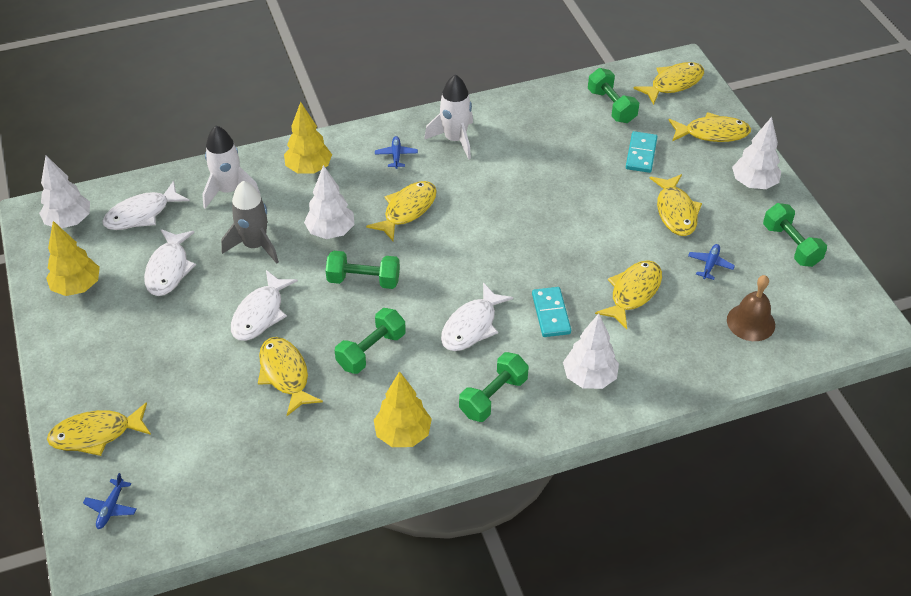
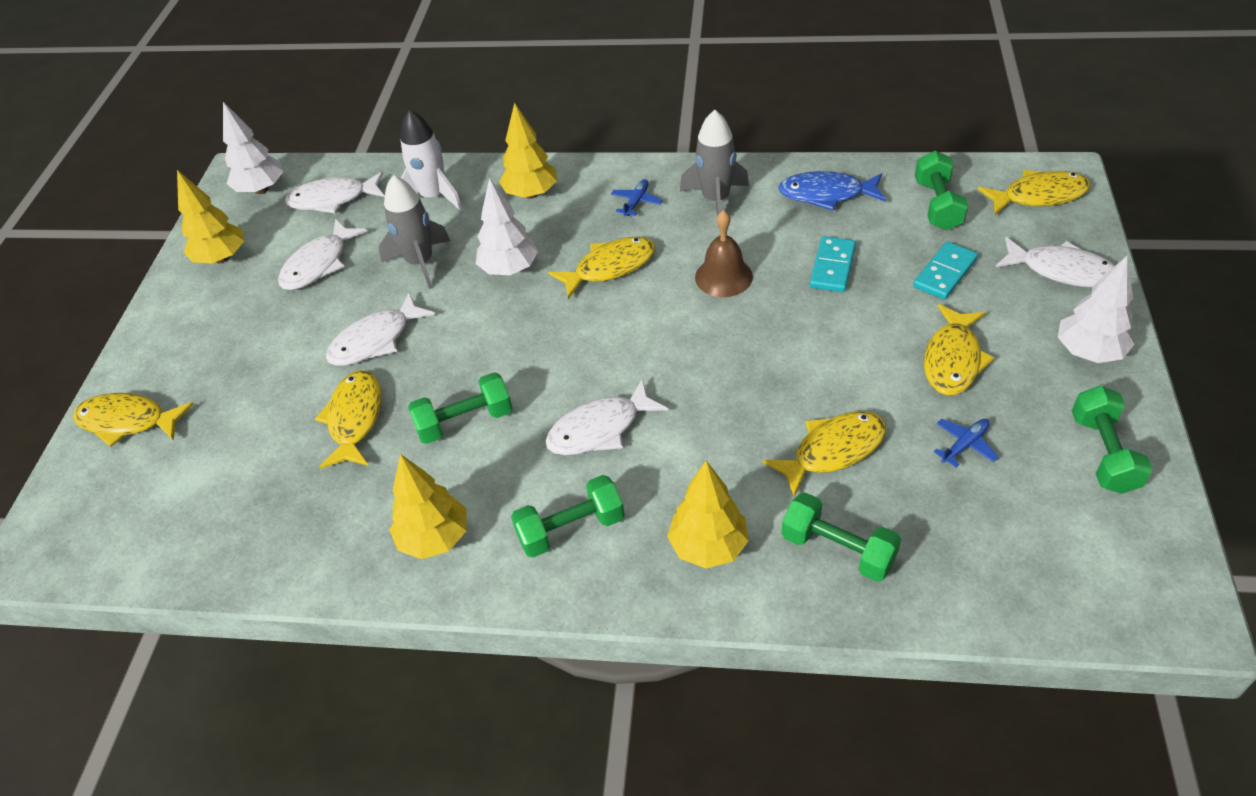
camera: 30 degrees right, 0 degrees up
blue plane [83,473,137,529] -> none
green dumbbell [325,251,400,289] -> green dumbbell moved to [782,493,901,582]
white rocket [424,74,473,160] -> grey rocket [680,110,749,216]
turquoise domino [532,287,571,337] -> turquoise domino moved to [810,236,856,292]
white tree [563,314,619,389] -> yellow tree [667,461,749,568]
yellow fish [669,112,751,142] -> white fish [996,237,1115,287]
brown bell [727,275,775,341] -> brown bell moved to [695,210,753,297]
none -> blue fish [778,171,886,211]

